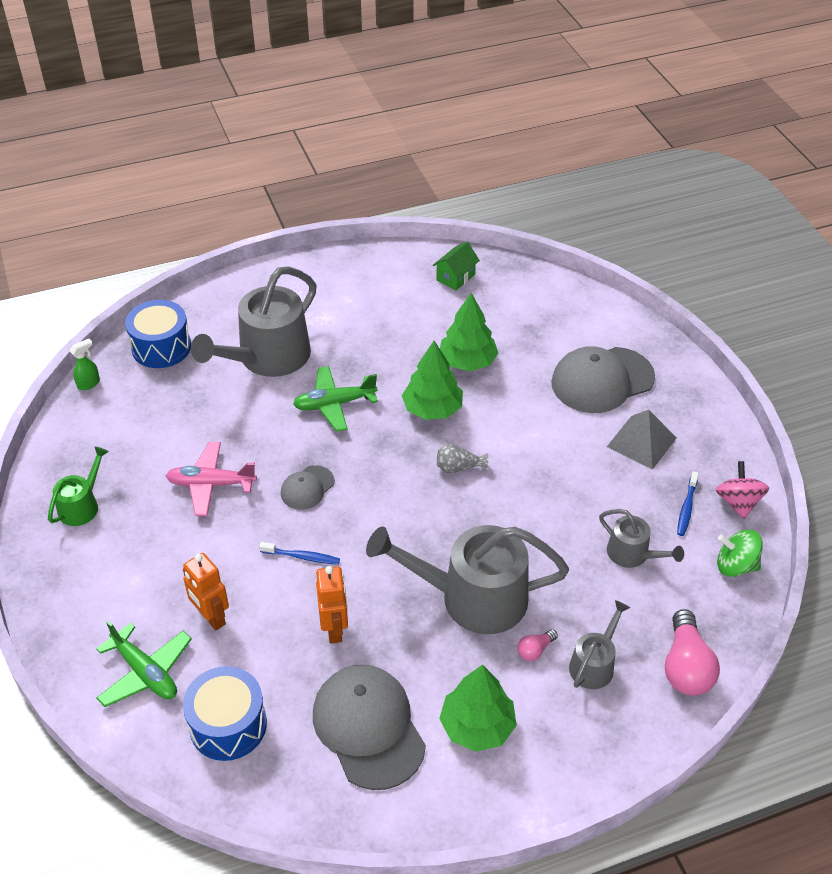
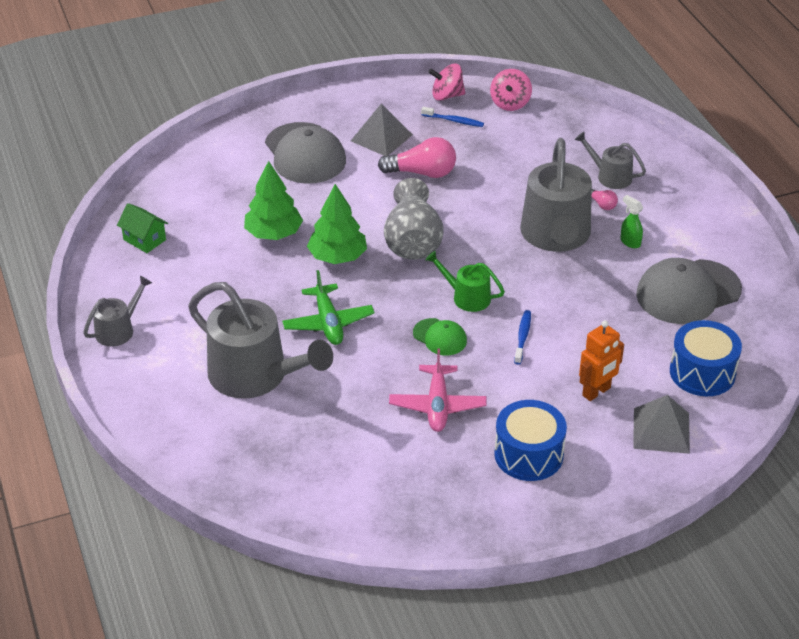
camera: 90 degrees left, 5 degrees down
green watering can [48,446,109,526] -> green watering can moved to [425,251,505,312]
green spray bottle [70,339,100,390] -> green spray bottle moved to [621,195,643,248]
green plane [96,620,192,707] -> grey pyramid [633,395,690,454]
blue drum [125,300,191,368] -> blue drum moved to [494,400,567,481]
grey cap [281,465,335,510] -> green cap [413,318,467,356]
orange robot [316,566,348,643] -> none
grey vase [437,444,488,474] -> grey vase [384,178,444,260], size x2.16
green tree [439,664,517,752] -> none
grey watering can [599,509,684,568] -> grey watering can moved to [83,276,152,347]
pink light bulb [665,609,720,695] -> pink light bulb moved to [378,137,456,178]
green spinning top [717,530,763,577] -> pink spinning top [490,69,532,111]

